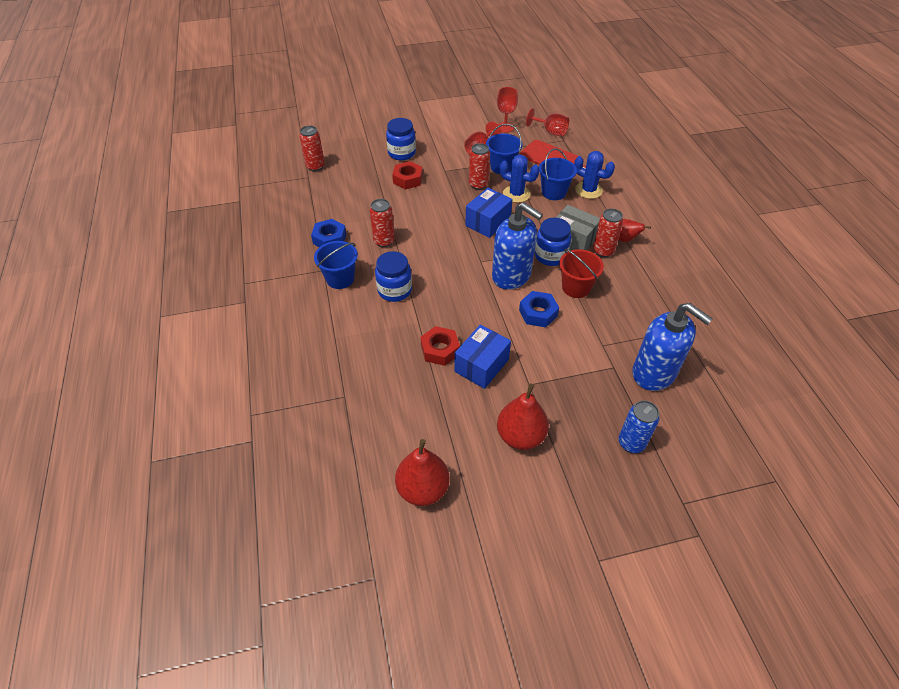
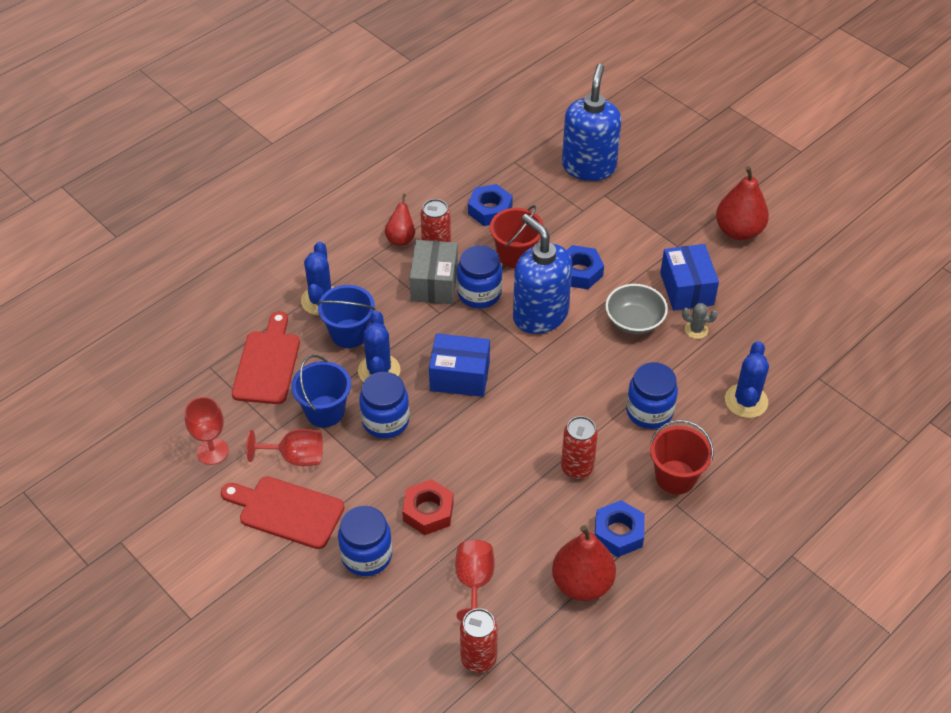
camera: 120 degrees left, 0 degrees up
blue bucket [314,241,358,289] -> red bucket [650,420,714,494]
red pear [395,439,450,506] -> red pear moved to [552,525,616,601]
red nut [420,326,460,366] -> grey cactus [682,303,718,339]
blue box [454,324,511,389] -> blue box turned 75 degrees clockwise [660,244,719,311]
red can [469,143,490,190] -> blue jar [359,372,409,439]
blue soap dispenser [492,202,543,290] -> blue soap dispenser turned 45 degrees counterclockwise [513,214,572,334]
red goblet [526,108,569,136] -> red goblet moved to [455,540,495,621]
blue can [619,400,660,453] -> none
none -> red cutting board [221,476,345,549]
none -> blue nut [468,184,513,226]
none -> grey bowl [605,284,668,334]
none -> blue cactus [725,341,769,418]

